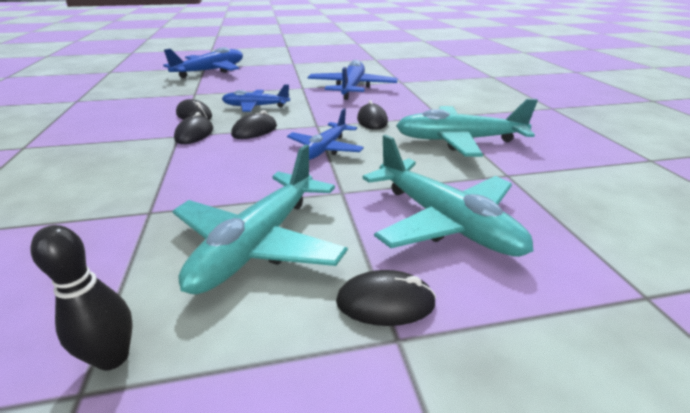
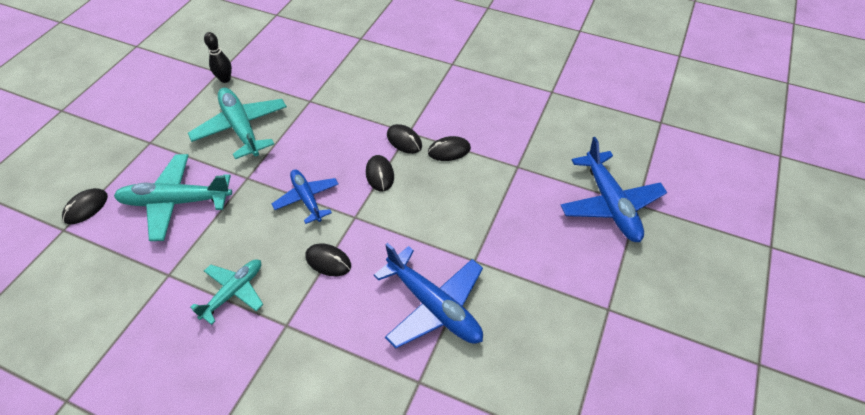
camera: 125 degrees right, 20 degrees up
blue plane [222,85,290,112] -> none
black mouse [336,270,436,326] -> black mouse moved to [62,188,108,224]
turquoise plane [396,99,538,157] -> turquoise plane [190,259,263,325], size x0.63

